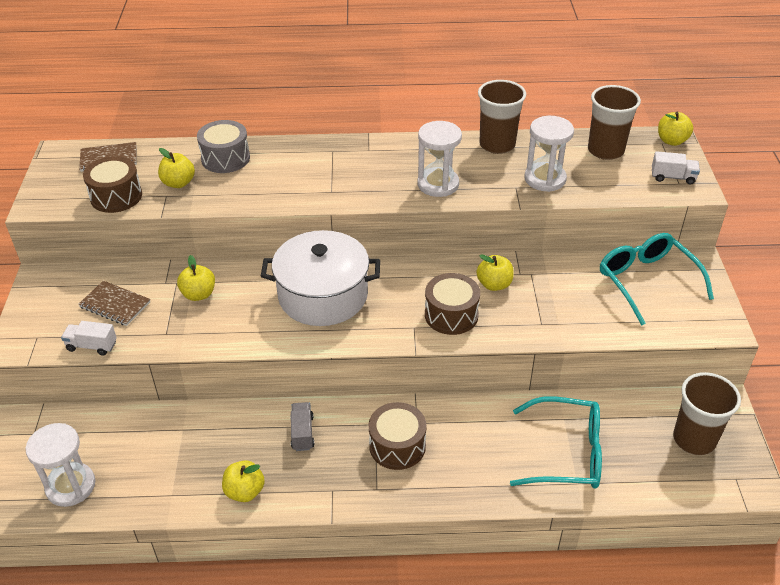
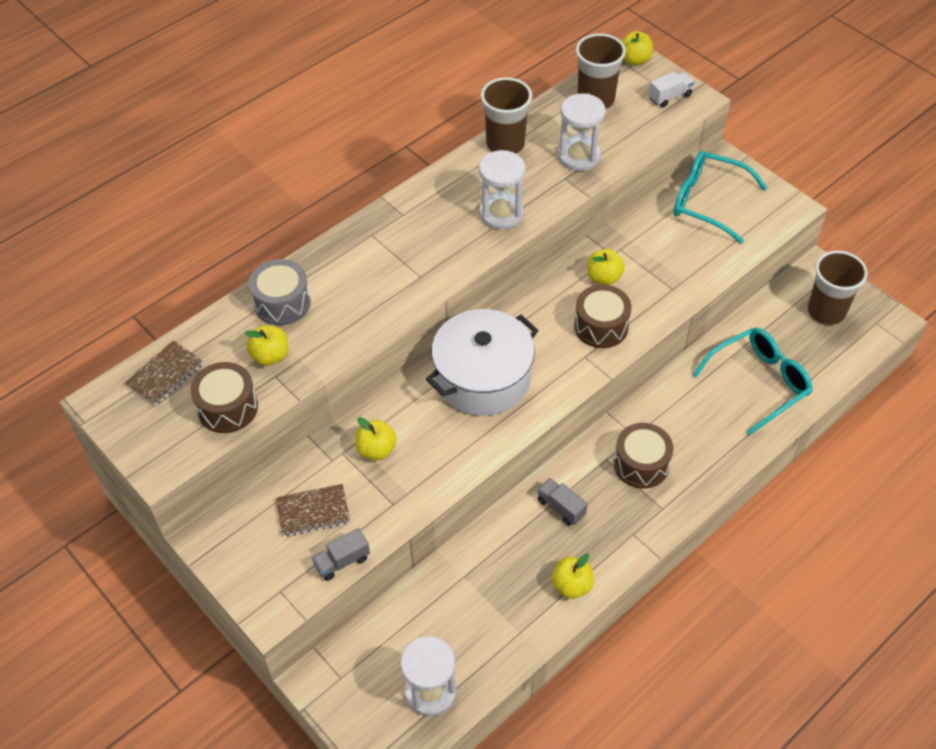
camera: 40 degrees left, 10 degrees up
white truck [61,321,117,356] -> grey truck [312,528,370,581]

